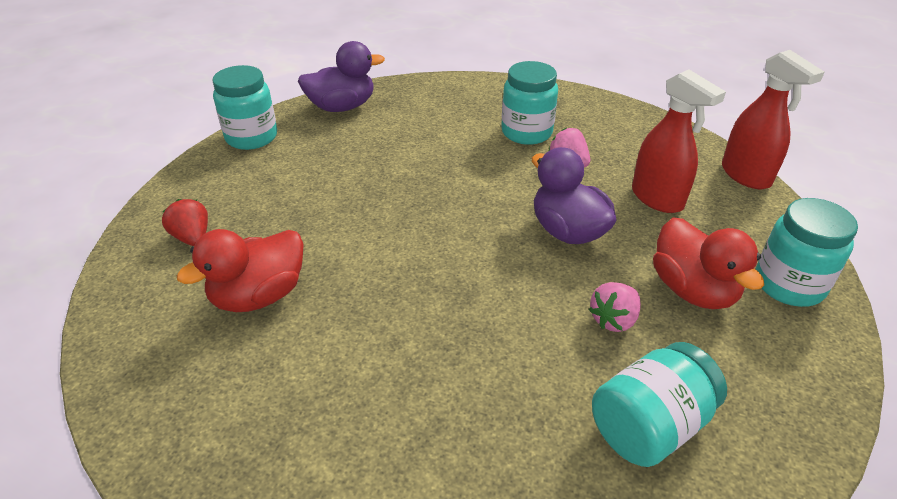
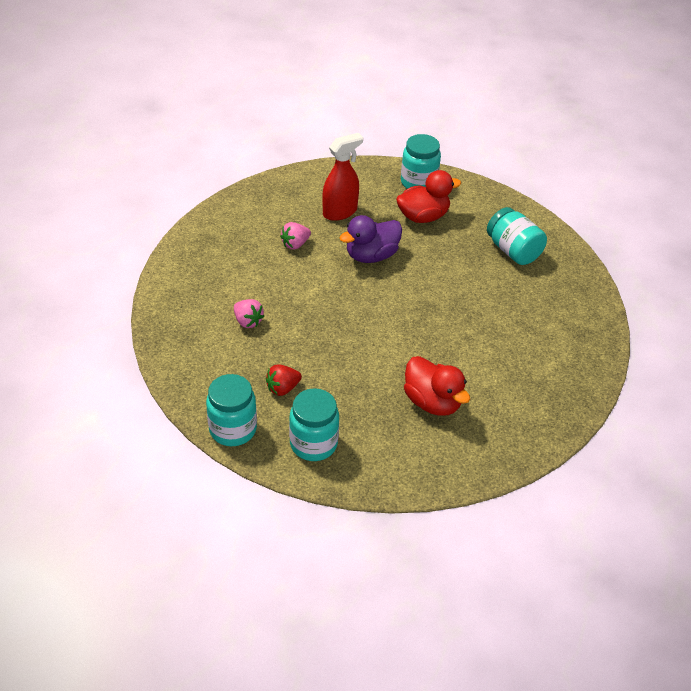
camera: 90 degrees left, 5 degrees up
red strawberry [162,199,208,246] -> red strawberry moved to [266,364,302,396]
purple duck [298,41,385,112] -> none
turquoise jar [501,61,558,145] -> turquoise jar moved to [289,388,339,461]
pink strawberry [589,282,641,332] -> pink strawberry moved to [234,299,264,328]
red spray bottle [722,50,824,189] -> none

